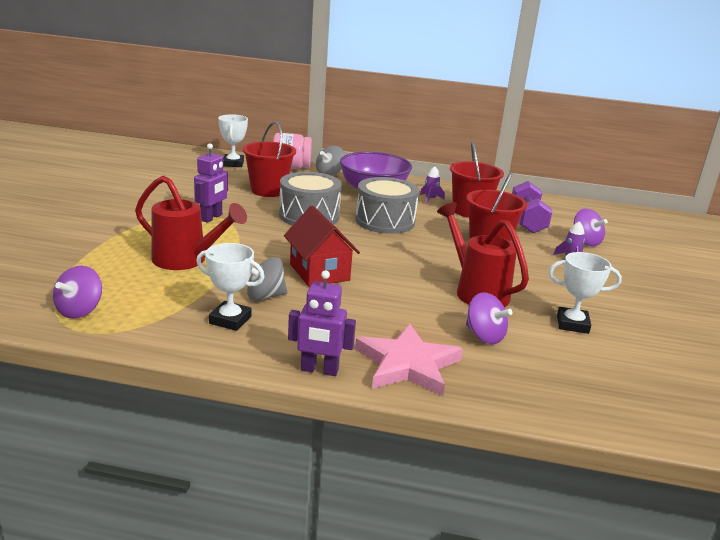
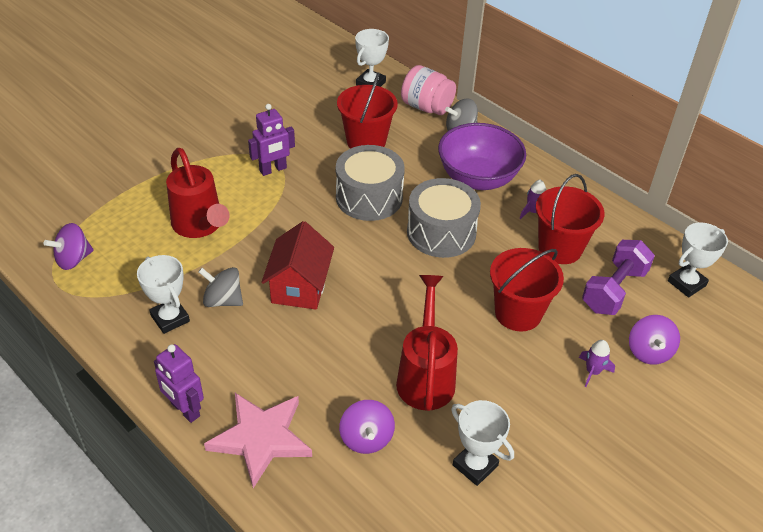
camera: 35 degrees right, 20 degrees up
none -> white trophy [668,223,728,297]

